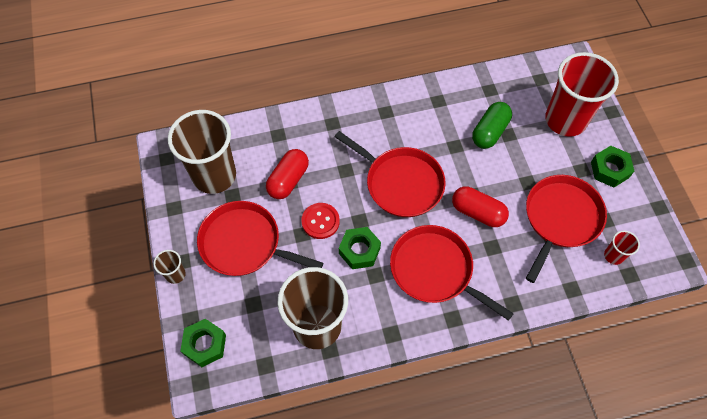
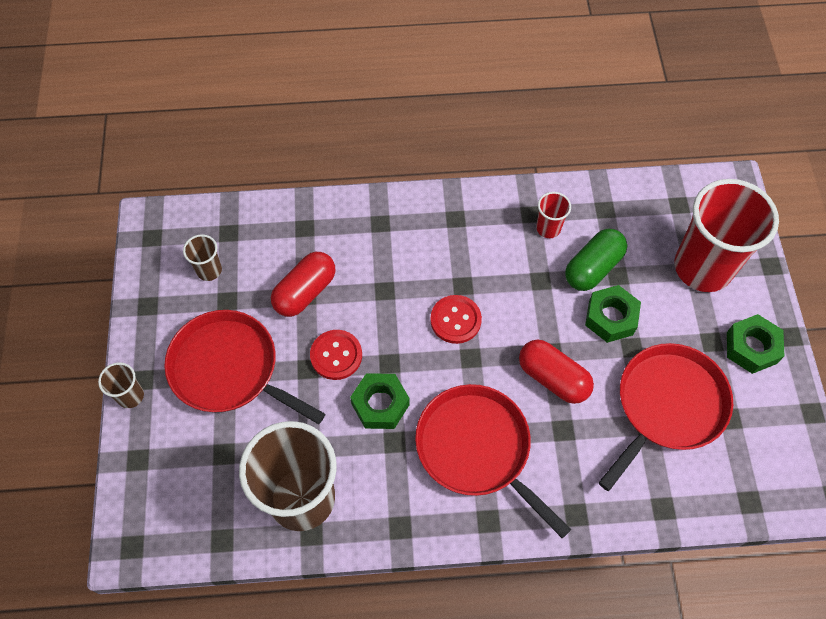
camera: 10 degrees right, 0 degrees up
brown cup [168,110,236,194] -> brown cup [183,234,222,281], size x0.43
green nut [180,319,226,367] -> green nut moved to [585,285,641,343]
red pan [334,131,445,217] -> red button [430,295,482,344]
red cup [604,230,640,265] -> red cup moved to [536,192,571,238]

